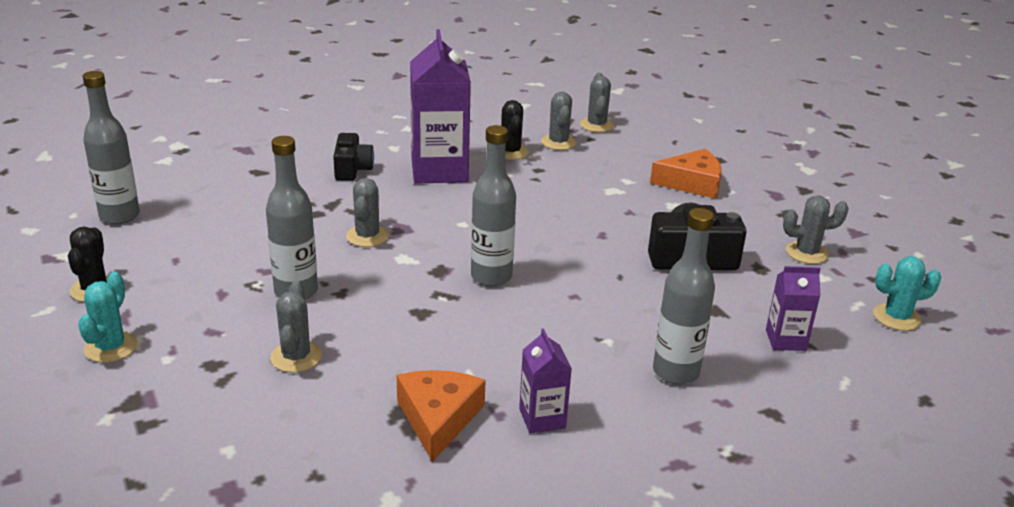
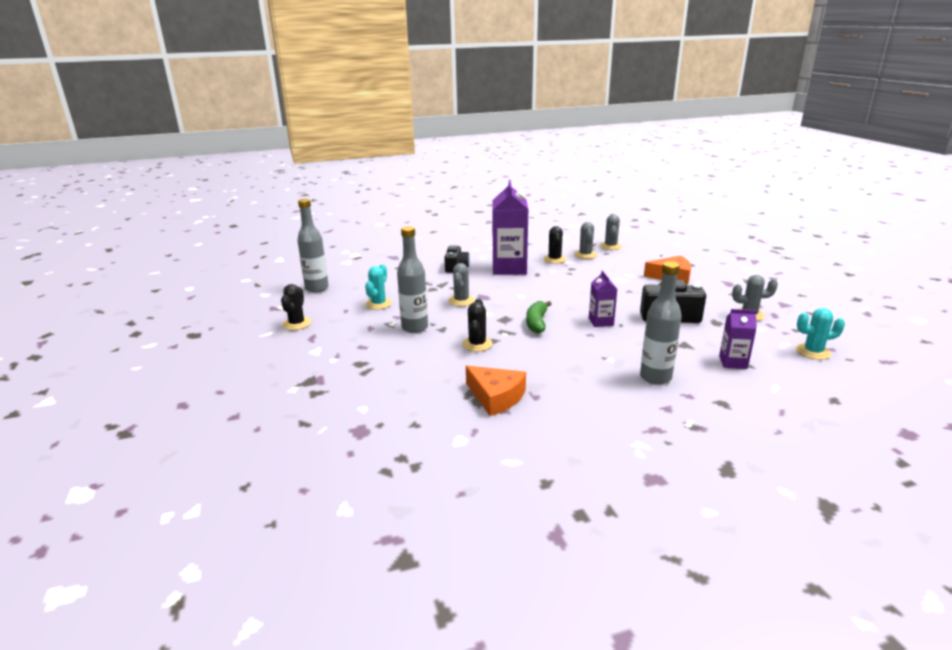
camera: 10 degrees right, 5 degrees down
turquoise cactus [78,272,137,363] -> turquoise cactus moved to [365,264,392,310]
grey cactus [270,281,322,373] -> none
orange cheese [397,370,486,462] -> orange cheese turned 120 degrees clockwise [466,366,526,416]
grey bottle [471,125,516,286] -> green banana [526,301,551,334]
purple carton [519,328,572,434] -> purple carton moved to [589,270,617,327]
none -> black cactus [462,299,493,352]

